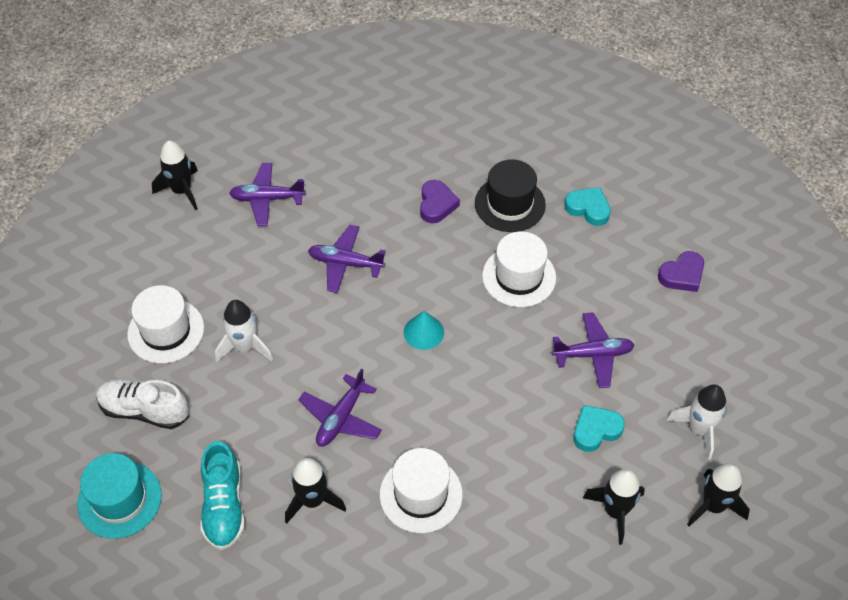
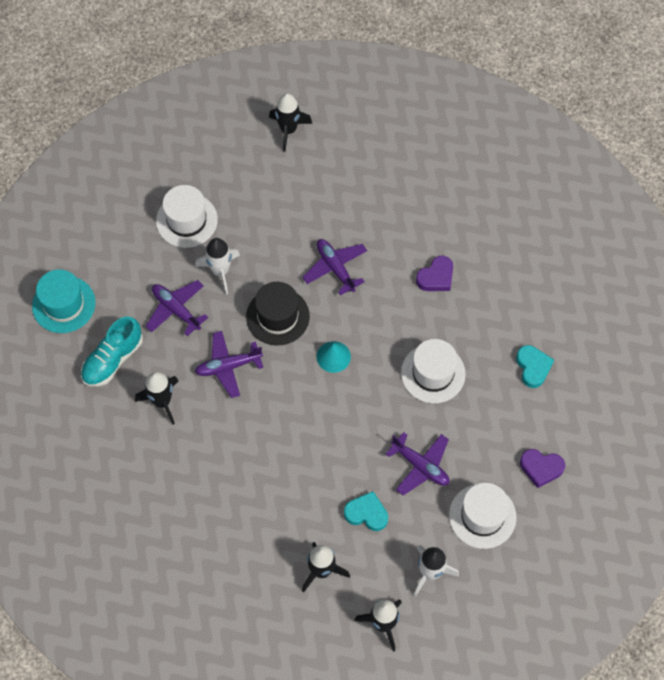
camera: 45 degrees right, 10 degrees up
white shoe [96,379,189,429] -> none
purple plane [229,163,306,226] -> purple plane moved to [145,280,208,336]
white hat [380,448,463,533] -> white hat moved to [449,483,517,549]
black hat [475,159,546,232] -> black hat moved to [246,282,310,345]

